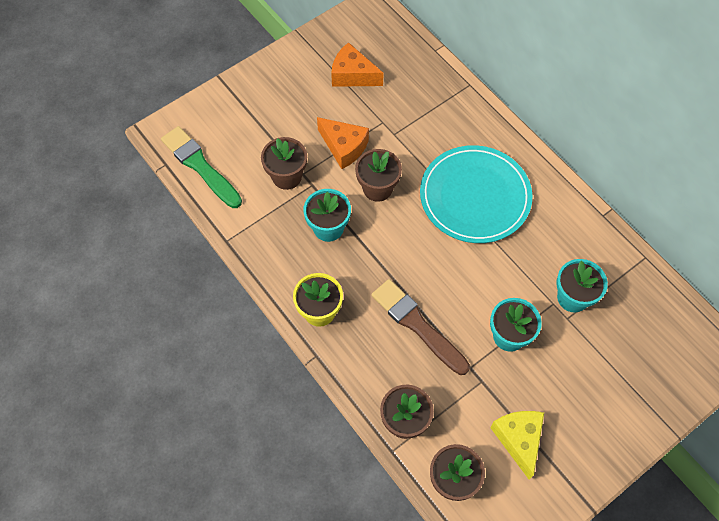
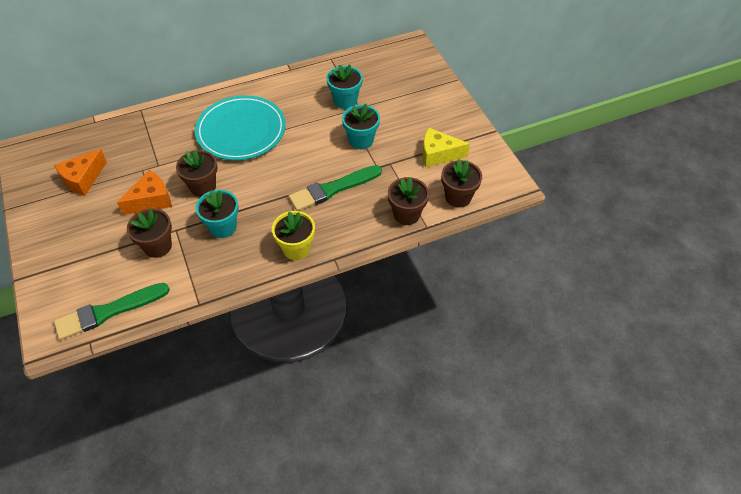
camera: 75 degrees left, 10 degrees down
brown brush [371,279,470,375] -> green brush [289,165,382,211]

